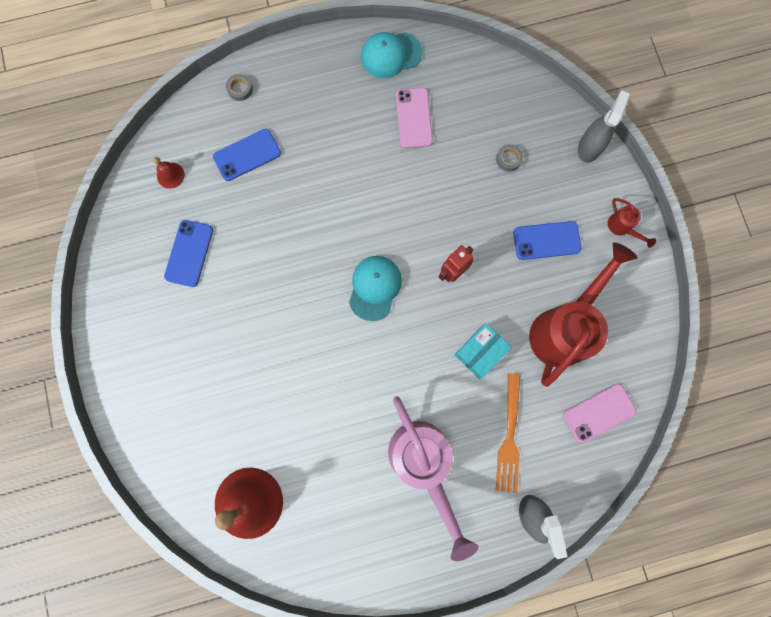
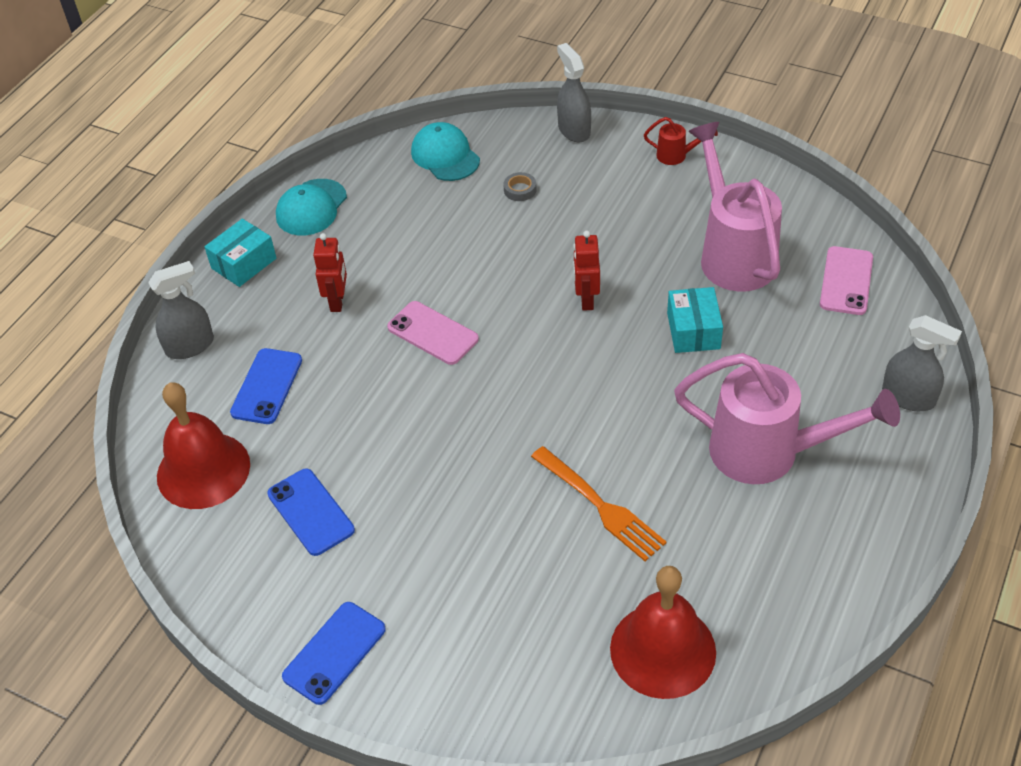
camera: 45 degrees left, 30 degrees down
red bell [153,157,185,189] -> red bell [157,382,250,509], size x2.26
grey tape [226,74,253,101] -> grey spray bottle [148,261,214,359]
turquoise cap [349,256,402,321] -> turquoise cap moved to [411,122,480,181]
pink phone [396,88,433,148] -> pink phone moved to [387,301,479,365]
orange fork [496,373,521,493] -> orange fork moved to [531,446,667,561]
blue phone [513,221,582,260] -> blue phone moved to [282,602,386,705]
red watering can [529,243,638,387] -> pink watering can [688,122,782,292]
none -> turquoise box [204,219,276,287]
none -> red robot [313,233,347,312]

